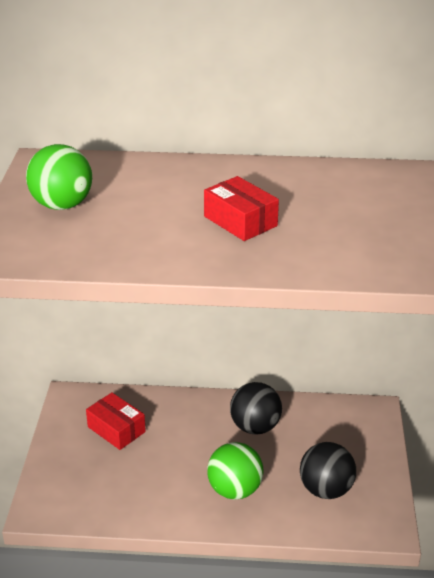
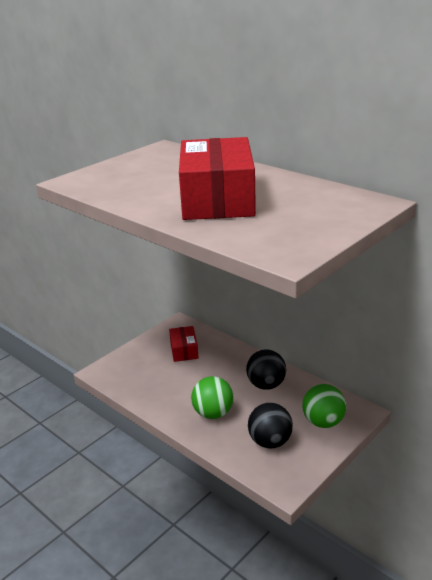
camera: 40 degrees right, 5 degrees down
green ball [26,144,92,210] -> green ball moved to [302,384,346,428]
red box [204,176,279,241] -> red box [179,137,256,220], size x2.05

